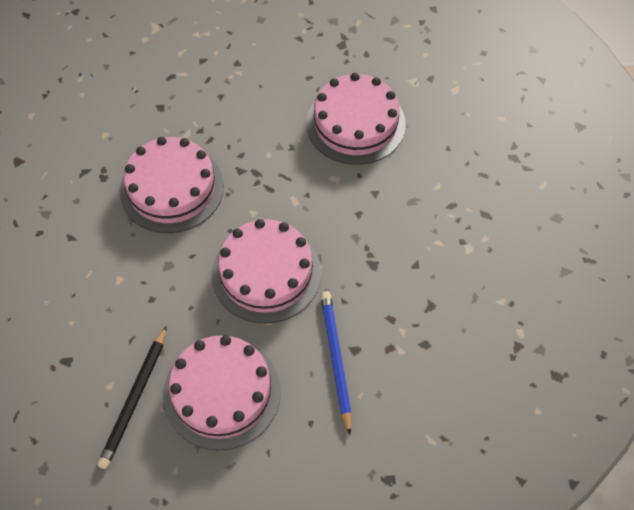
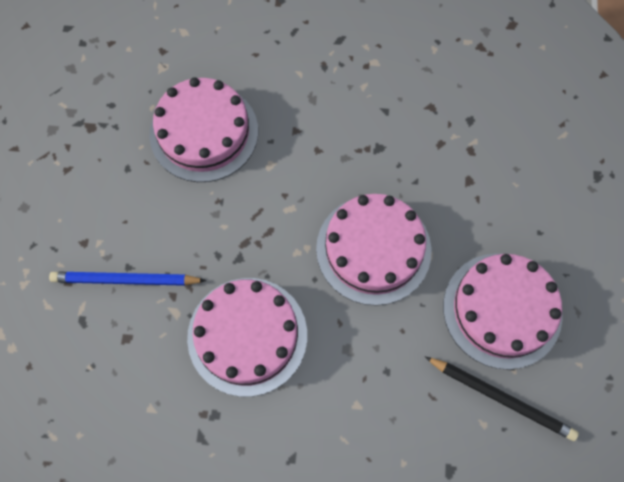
camera: 80 degrees left, 10 degrees up
blue pencil [321,291,352,435] -> blue pencil moved to [49,272,207,286]

